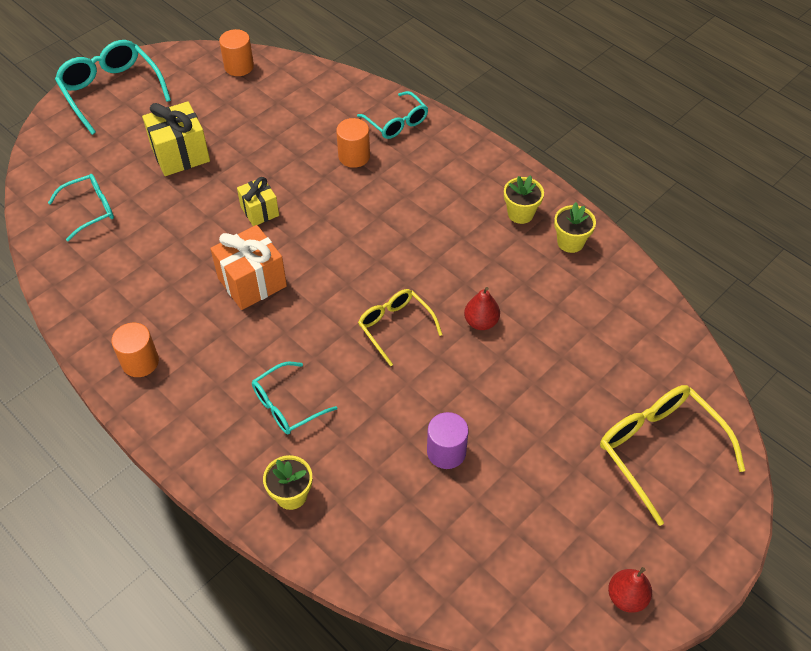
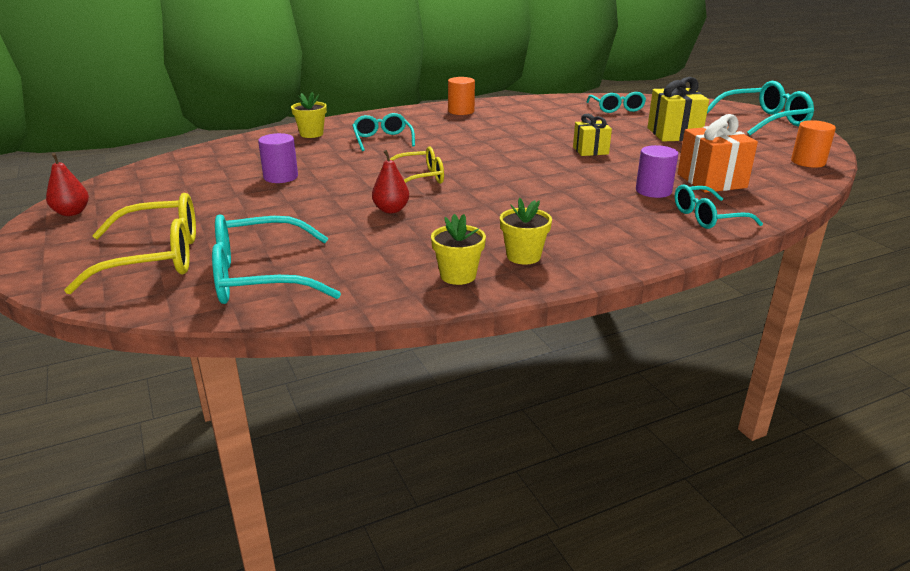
camera: 110 degrees right, 25 degrees down
orange gift [210,225,287,310] -> orange gift moved to [677,114,758,193]
orange cylinder [336,118,370,168] -> purple cylinder [636,145,678,198]
none -> turquoise glasses [212,214,341,304]

